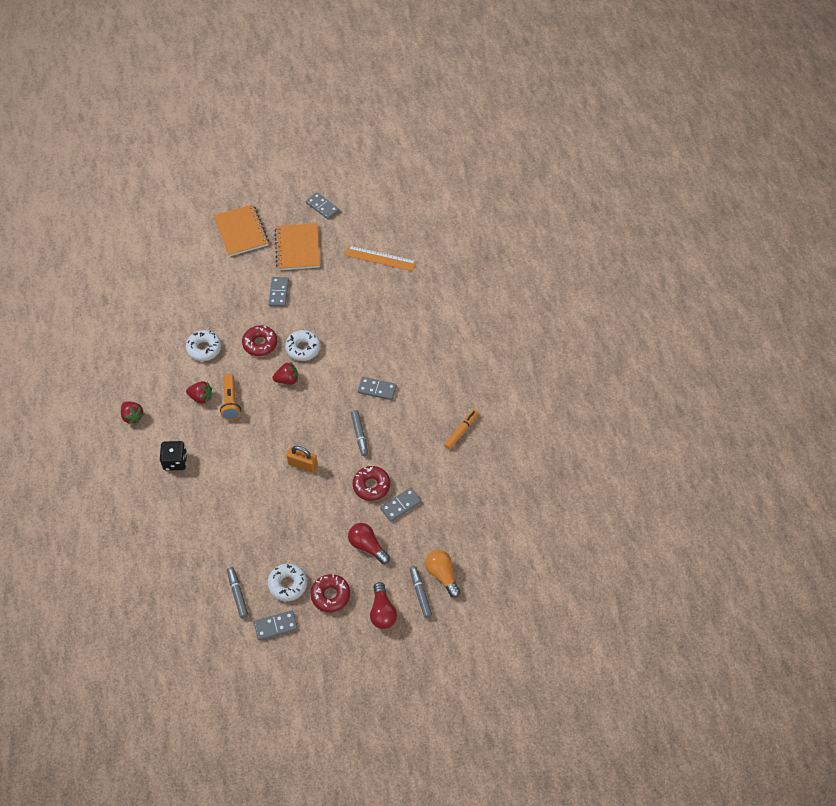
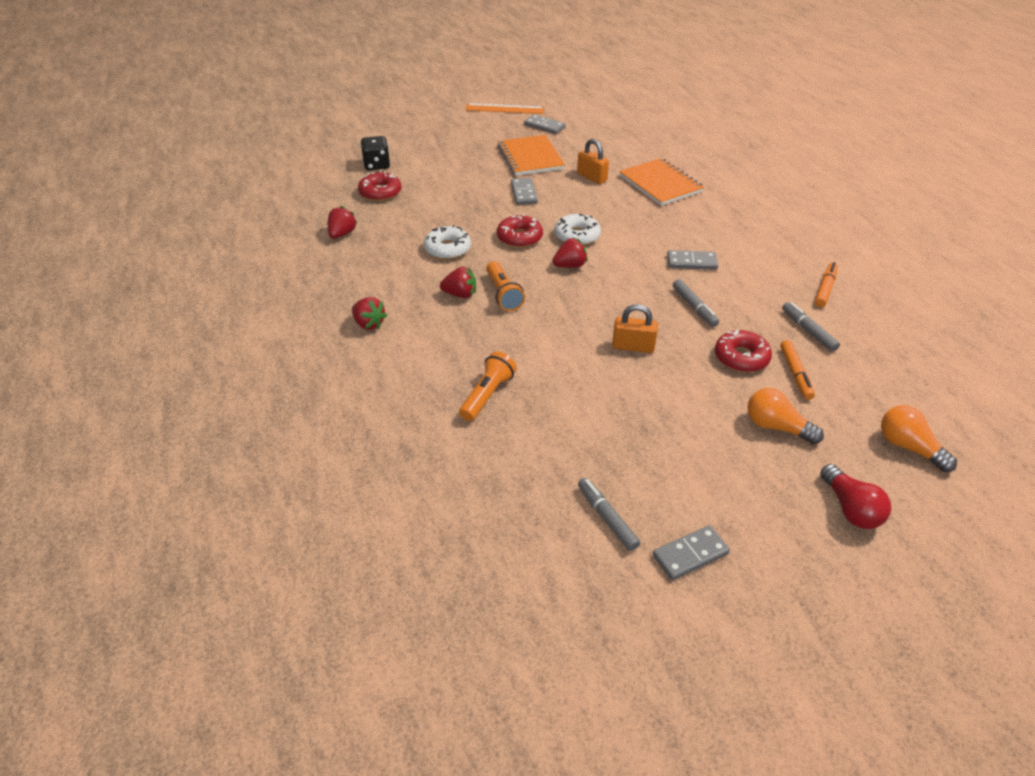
camera: 10 degrees left, 15 degrees down
black dice [160,441,187,471] -> black dice moved to [360,136,390,170]
orange notebook [214,204,269,257] -> orange notebook moved to [619,158,704,206]
white donut [267,563,307,601] -> none
red donut [310,574,350,613] -> red donut moved to [358,171,401,201]
orange ruler [345,246,416,271] -> orange ruler moved to [465,103,544,114]
red light bulb [348,523,390,564] -> orange light bulb [747,388,824,444]
grey domino [380,487,422,522] -> orange marker [780,340,815,400]
grey marker [410,566,432,618] -> grey marker moved to [782,302,840,352]
none -> red strawberry [328,206,357,239]
none -> orange flashlight [459,351,517,421]
none -> orange padlock [577,139,609,184]

